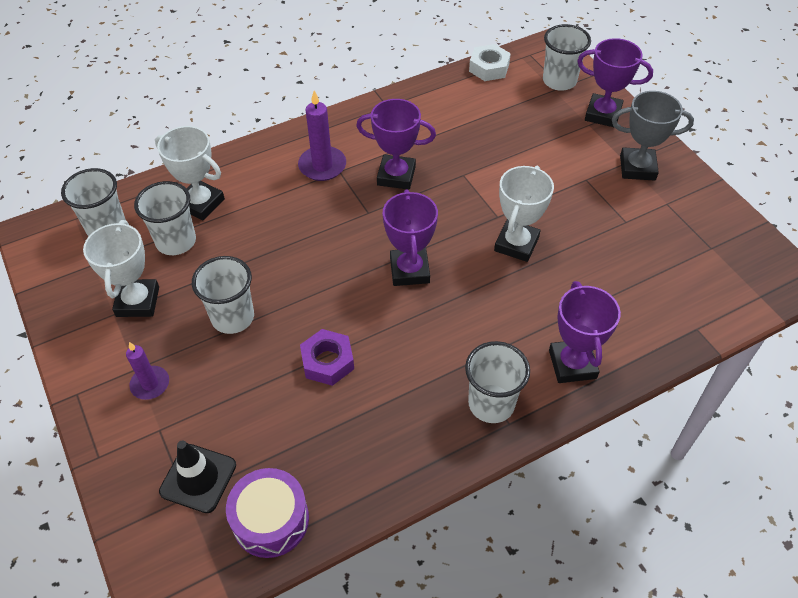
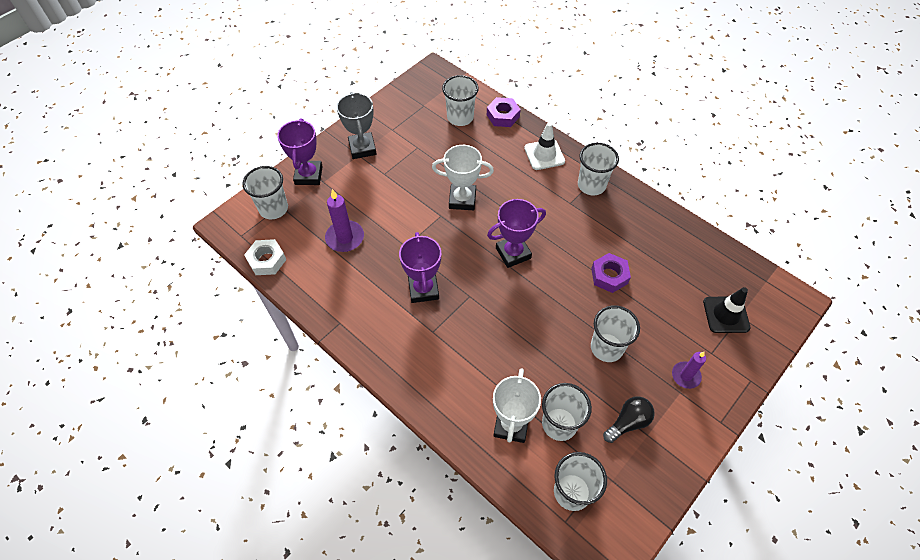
camera: 110 degrees left, 5 degrees up
white trophy [83,220,159,317] -> black light bulb [603,396,655,443]
purple drum [226,468,309,558] -> none
purple candle [298,91,346,181] -> purple candle moved to [325,189,364,252]
purple trophy [549,281,621,383] -> white traffic cone [524,122,565,170]
none -> white cup [442,75,479,126]
none -> purple nut [487,97,521,127]

